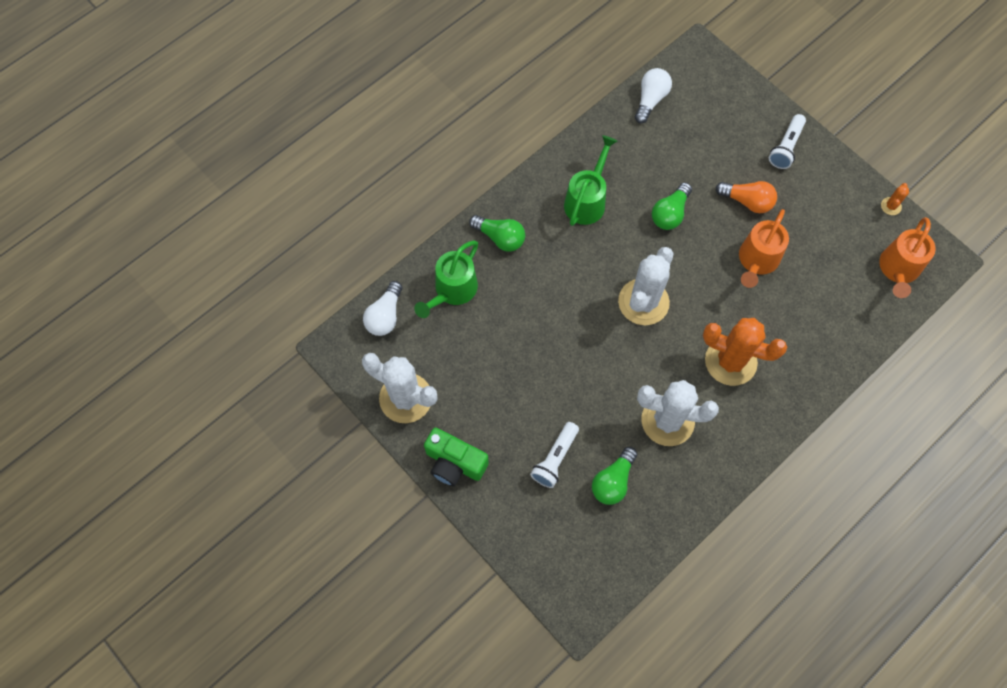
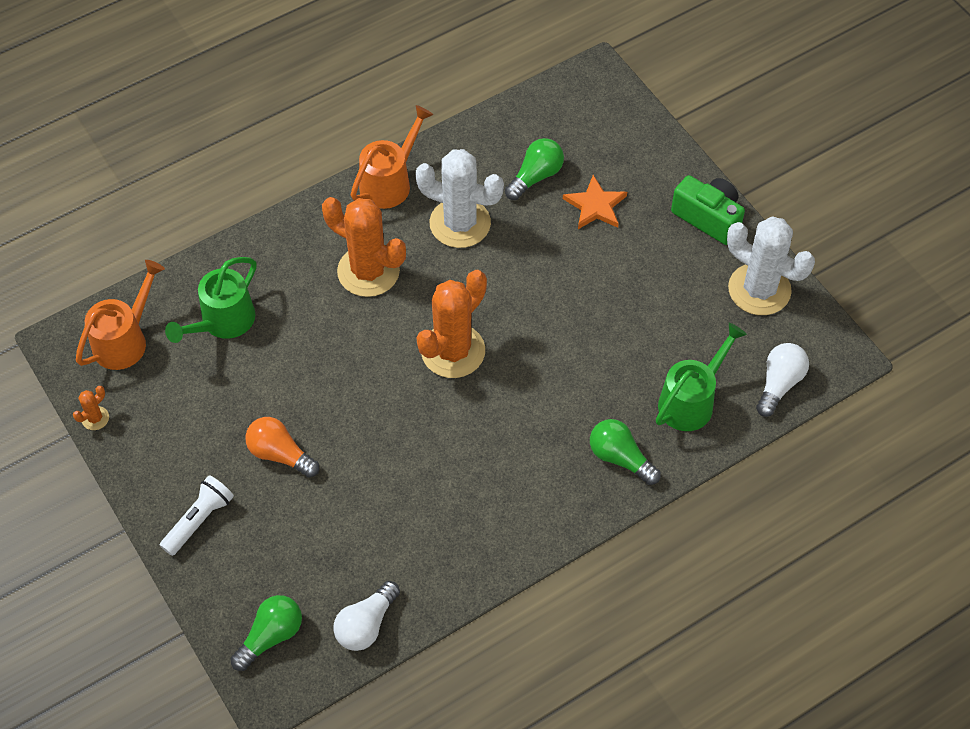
camera: 170 degrees left, 10 degrees down
white flashlight [530,422,579,488] -> orange star [563,175,627,229]
green watering can [564,135,617,226] -> green watering can moved to [165,257,256,343]
white cactus [618,247,674,325] -> orange cactus [417,270,487,378]
green light bulb [652,182,692,230] -> green light bulb moved to [230,595,302,671]
orange watering can [739,209,789,288] -> orange watering can moved to [350,105,433,209]

